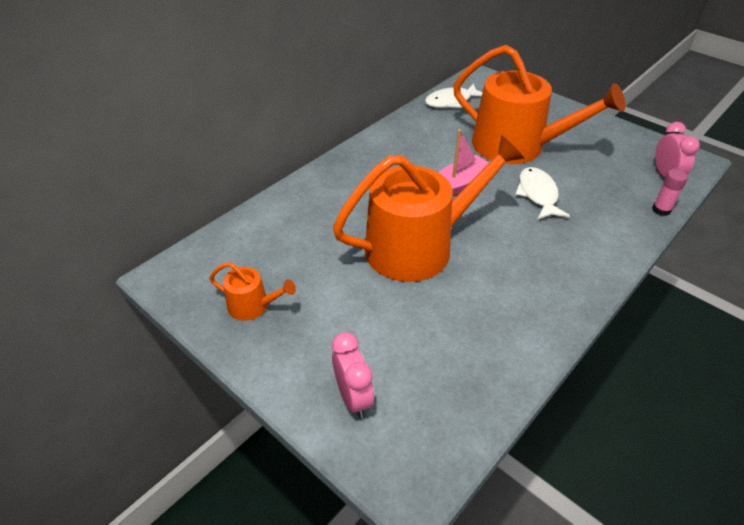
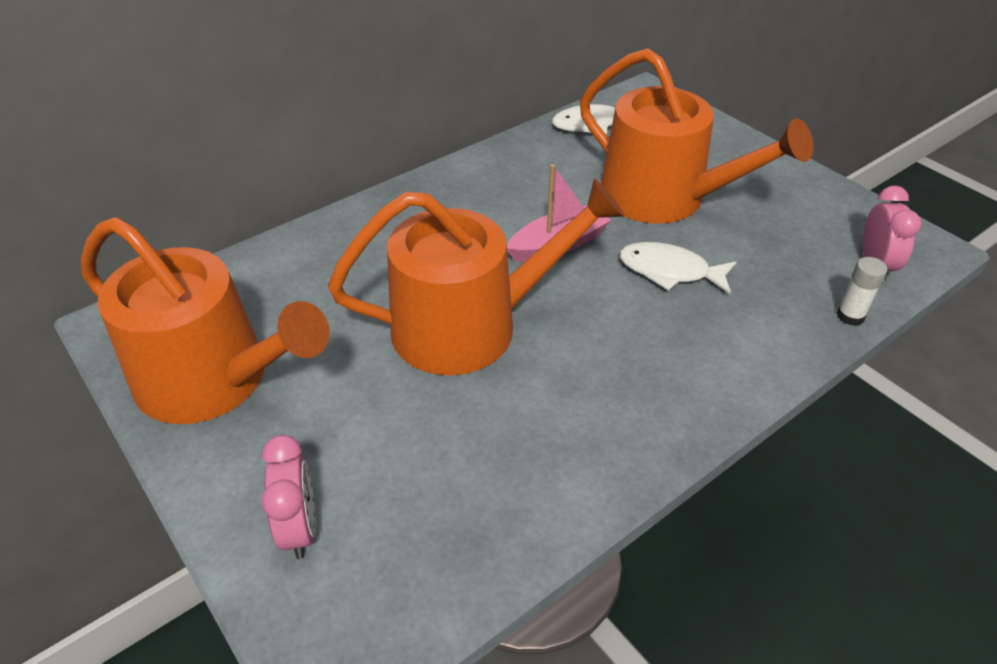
camera: 10 degrees right, 0 degrees up
orange watering can [210,262,296,321] -> orange watering can [81,217,330,424], size x2.31
white fish [515,167,570,220] -> white fish turned 75 degrees counterclockwise [619,242,737,294]
pink glue stick [652,169,688,216] -> white glue stick [836,257,887,326]

